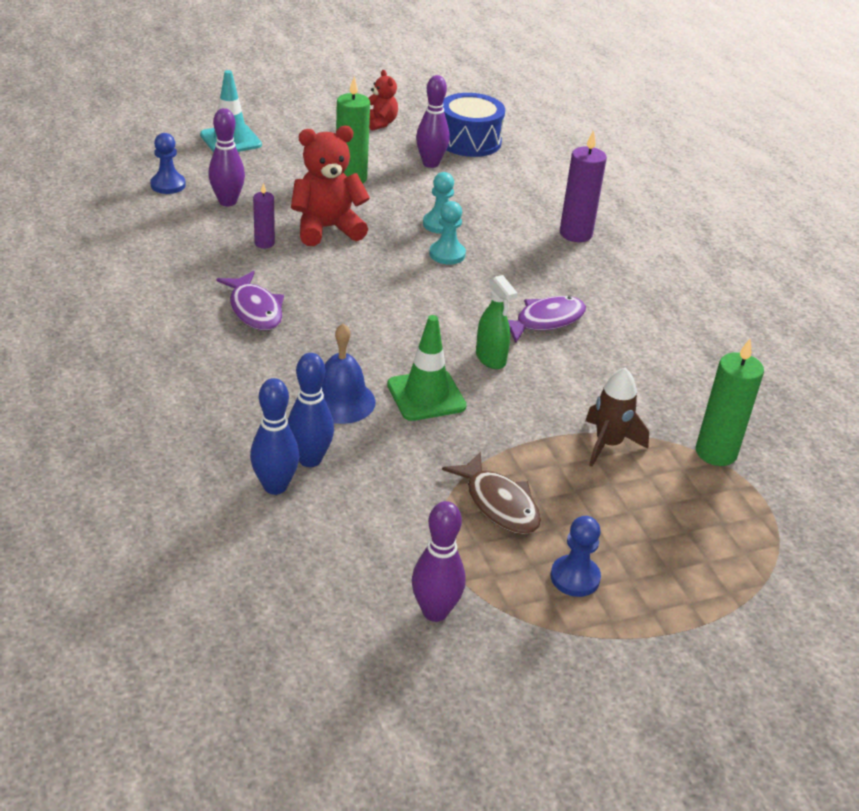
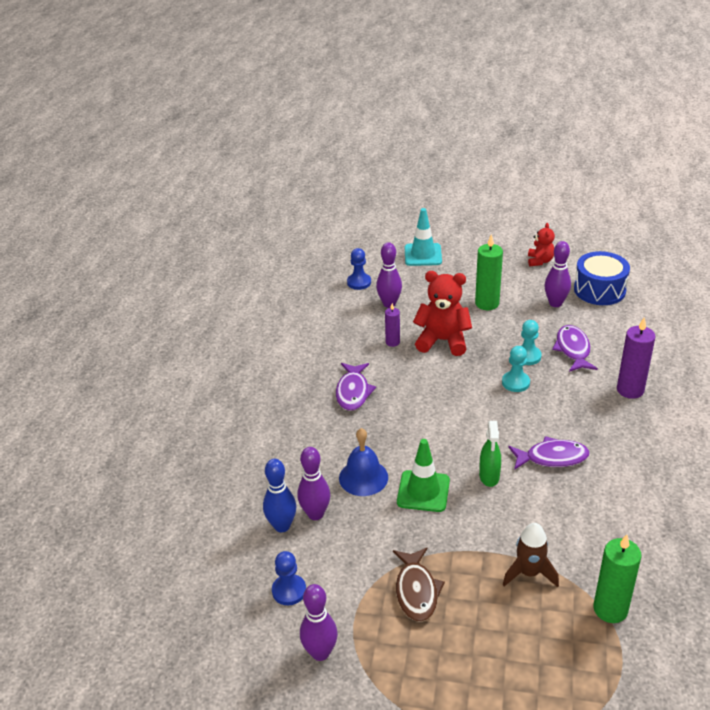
camera: 35 degrees right, 0 degrees up
blue bowling pin [288,353,334,467] -> purple bowling pin [297,447,331,520]
blue pawn [551,516,601,597] -> blue pawn moved to [272,551,306,605]
none -> purple fish [552,325,598,372]

